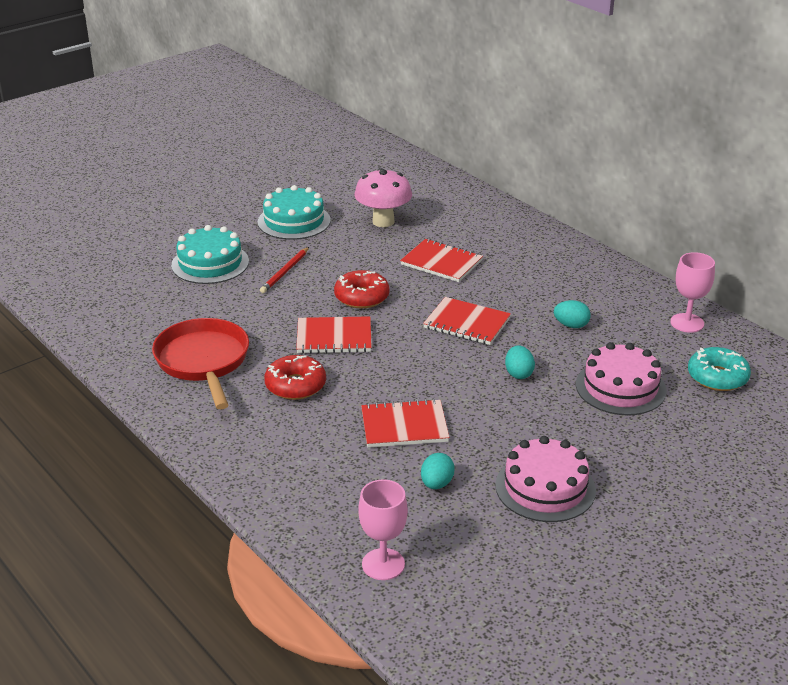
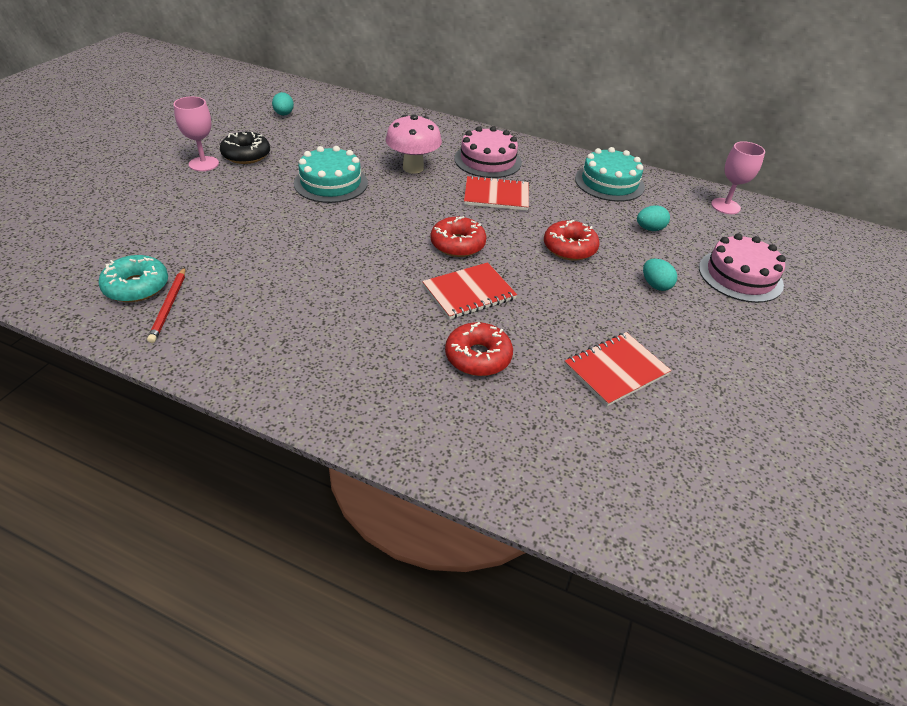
camera: 30 degrees left, 10 degrees up
red pan [152,318,249,409] -> none
turquoise cake [171,225,249,284] -> turquoise cake moved to [575,147,645,202]
red pencil [260,247,309,293] -> red pencil moved to [147,267,186,343]
pink goblet [358,479,408,580] -> pink goblet moved to [173,96,219,171]
turquoise egg [421,453,455,489] -> turquoise egg moved to [272,92,294,116]
red notebook [423,297,511,345] -> red donut [544,220,600,261]
pink cake [495,436,596,522] -> pink cake moved to [454,126,522,178]
turquoise donut [688,347,751,391] -> turquoise donut moved to [98,255,168,302]
none -> black donut [220,132,270,164]

